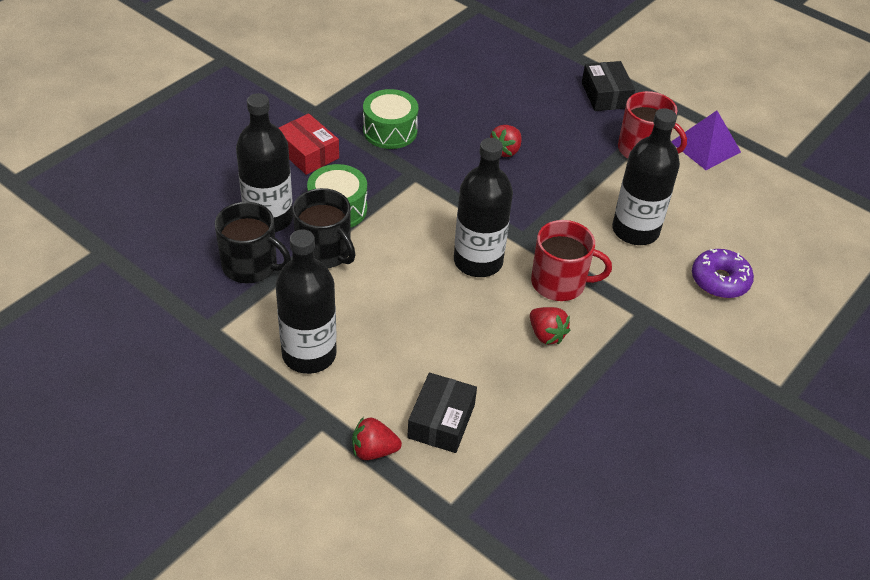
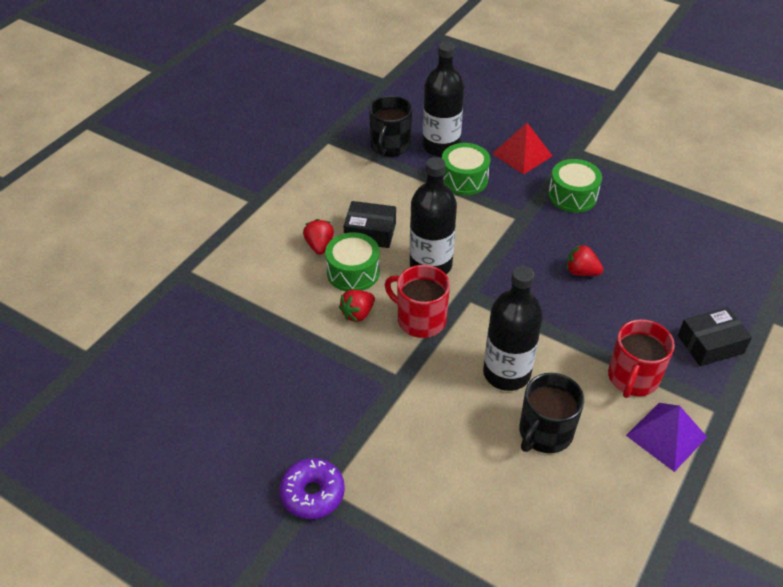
camera: 85 degrees right, 0 degrees up
black bottle [276,229,337,374] -> none
red box [279,113,339,175] -> red pyramid [492,123,552,175]
black mug [293,188,356,268] -> black mug moved to [519,373,584,453]
red strawberry [352,417,402,460] -> red strawberry moved to [303,219,334,255]
black box [407,373,477,453] -> black box moved to [344,201,396,248]
red mug [531,220,612,301] -> red mug turned 120 degrees clockwise [385,265,450,338]
purple donut [692,249,754,298] -> purple donut moved to [279,458,345,519]
none -> green drum [325,232,380,291]

